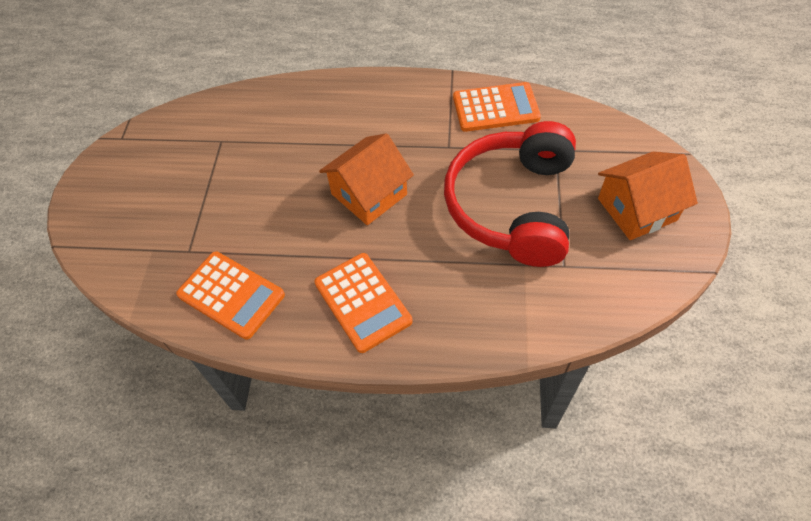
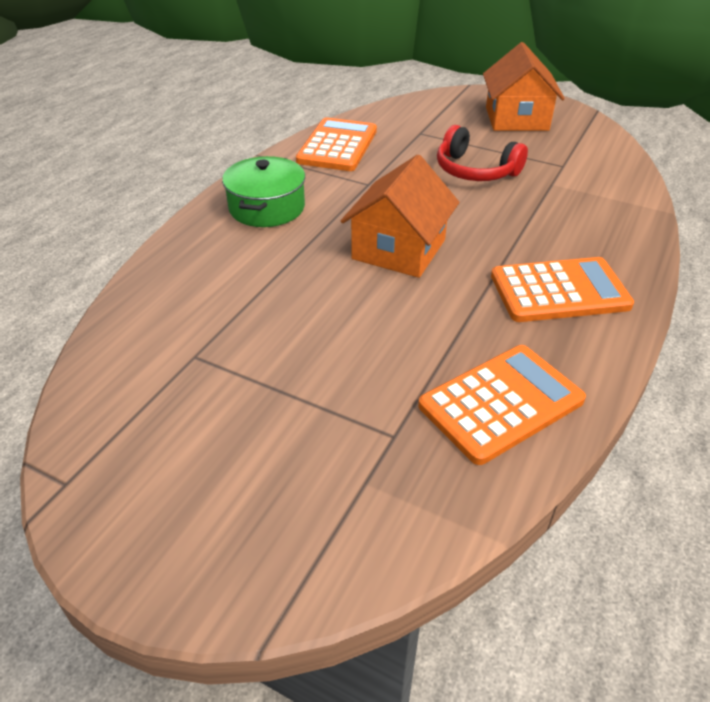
camera: 70 degrees left, 15 degrees down
orange house [319,133,414,225] -> orange house turned 45 degrees clockwise [341,155,459,278]
red headphones [444,121,576,267] -> red headphones [437,125,528,181], size x0.53
none -> green pot [222,156,305,227]

